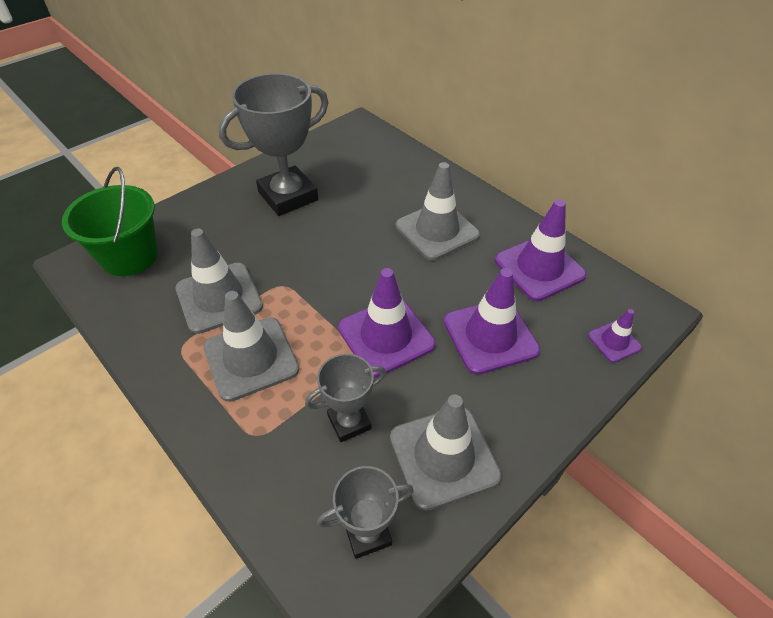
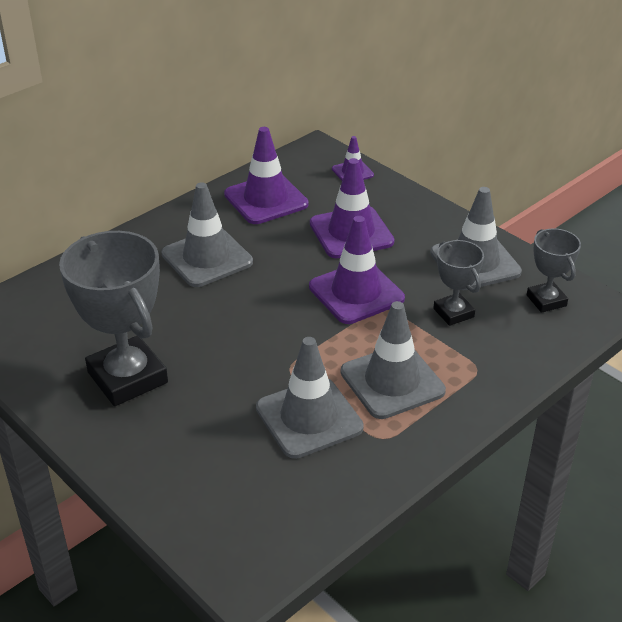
camera: 90 degrees left, 10 degrees down
green bucket [62,167,158,276] -> none

